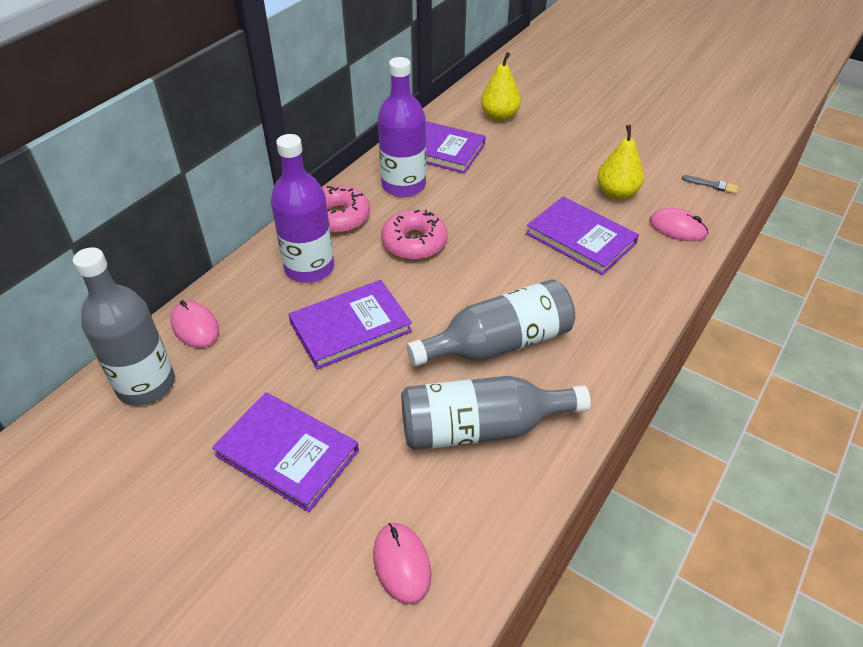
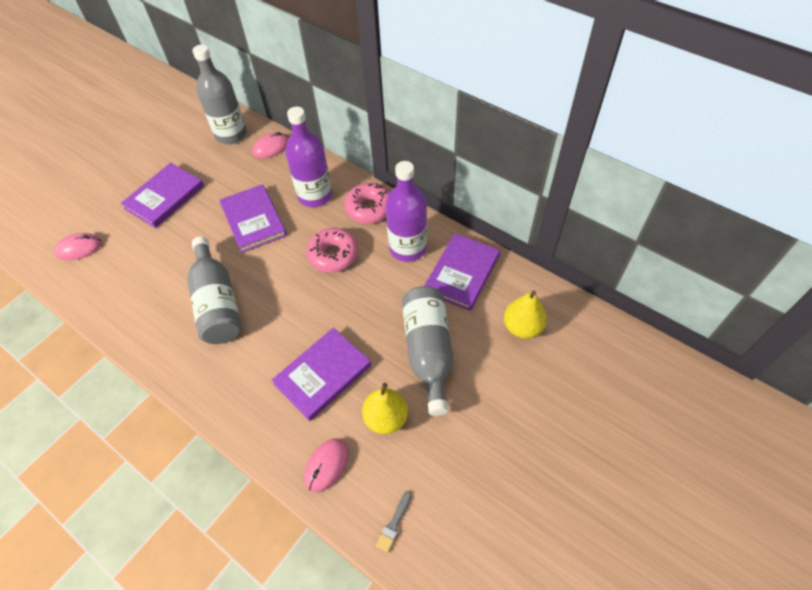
camera: 95 degrees right, 10 degrees up
grey bottle [401,376,591,450] -> grey bottle moved to [402,286,453,416]

